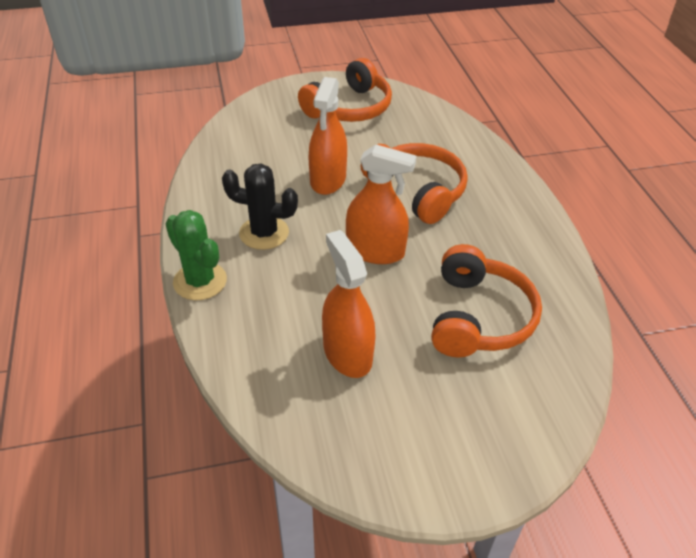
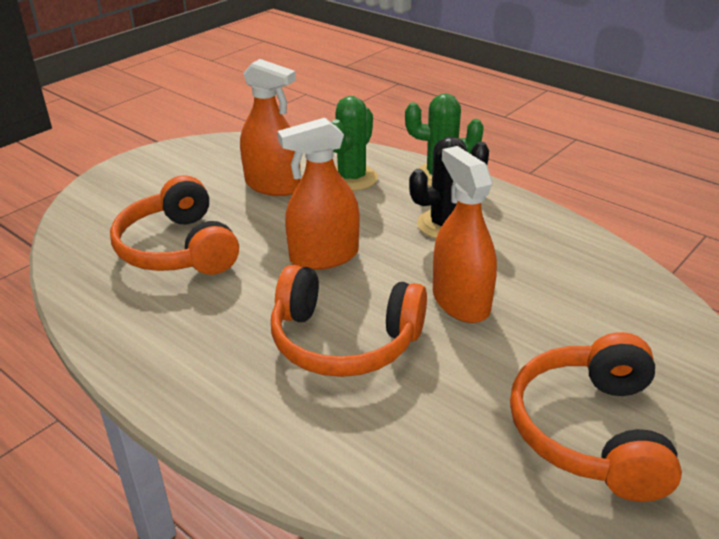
camera: 145 degrees right, 10 degrees down
none -> green cactus [331,96,378,191]

